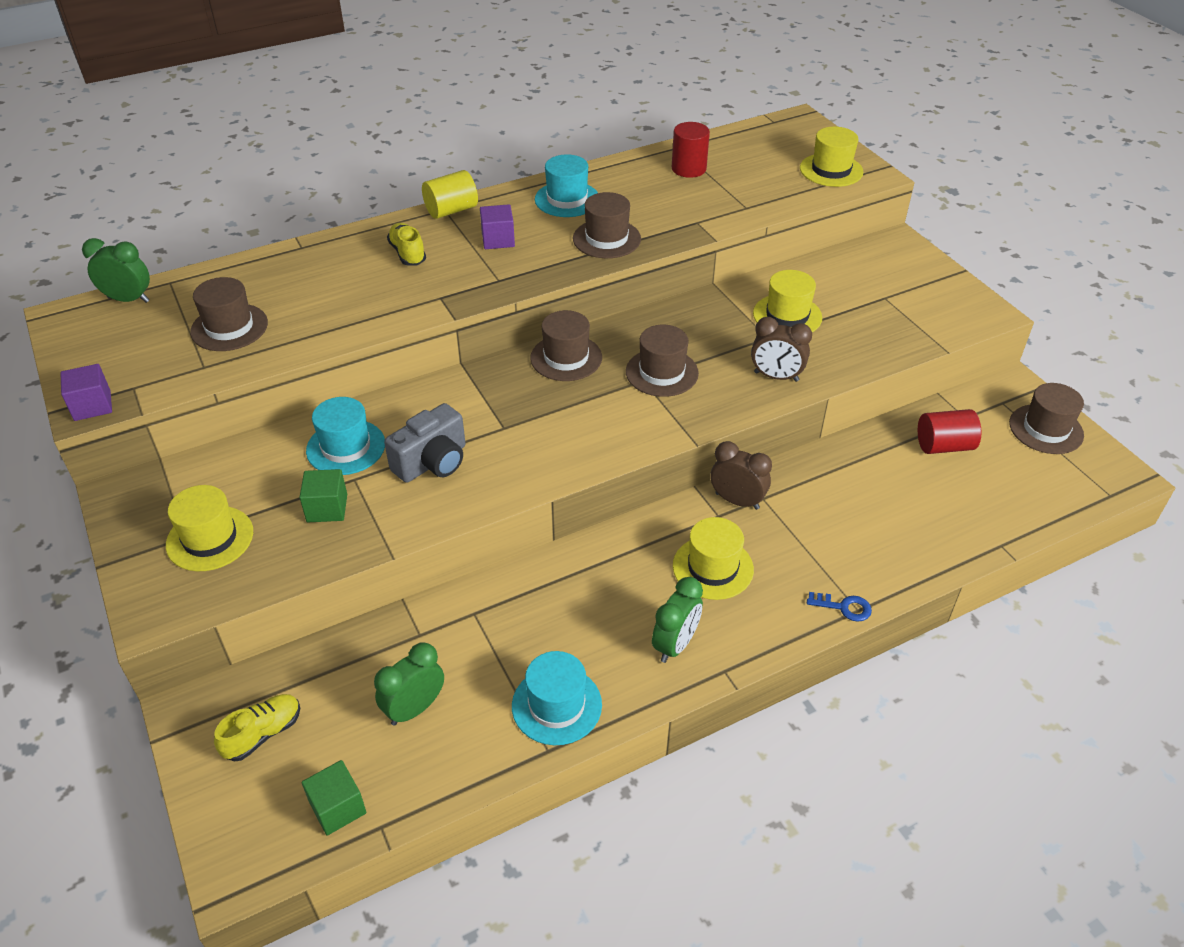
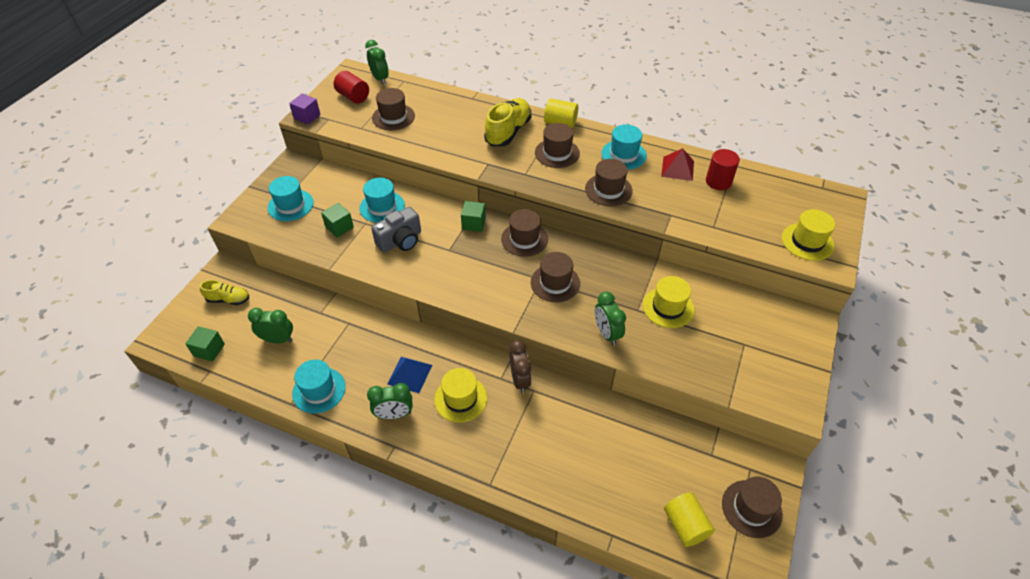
camera: 50 degrees right, 5 degrees up
yellow hat [166,485,253,571] -> turquoise hat [268,176,314,221]
grey camera [384,403,465,483] -> grey camera turned 45 degrees counterclockwise [371,207,421,253]
yellow shoe [387,223,426,265] -> yellow shoe [484,98,531,147], size x1.71
purple cube [480,204,515,249] -> brown hat [535,123,580,168]
brown clock [751,317,812,382] -> green clock [595,291,626,345]
blue key [807,592,872,622] -> none
red cylinder [918,409,981,454] -> red cylinder moved to [334,71,369,104]
none -> blue pyramid [387,357,432,393]
none -> green cube [461,201,486,232]
none -> red pyramid [661,148,694,181]
none -> yellow cylinder [664,492,715,547]

